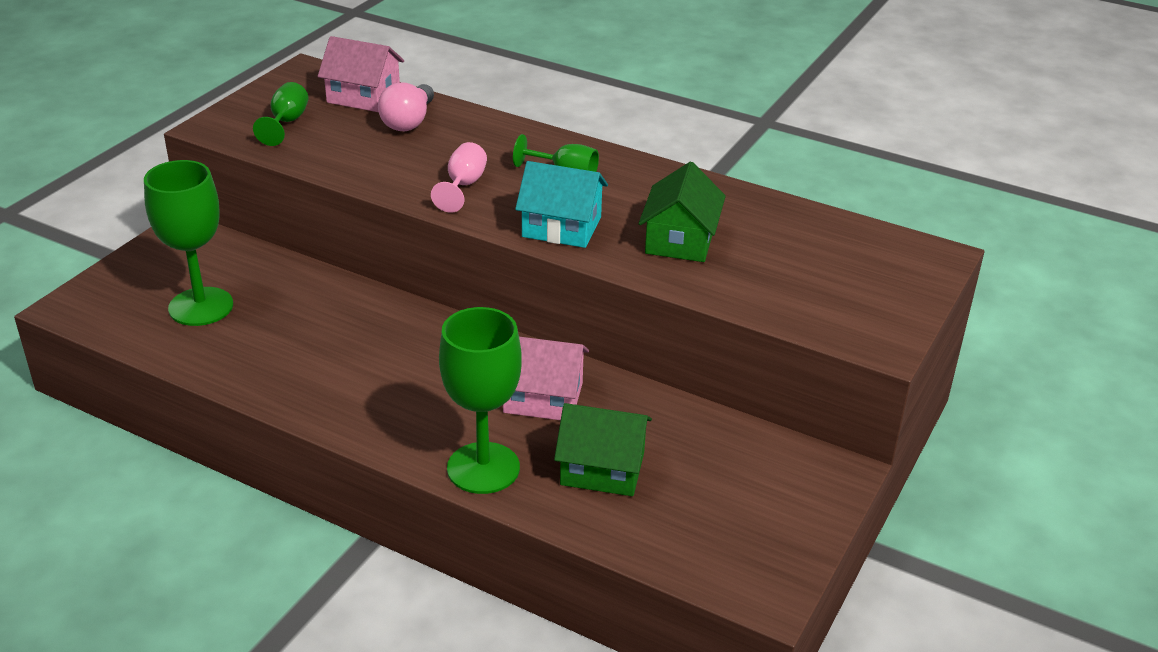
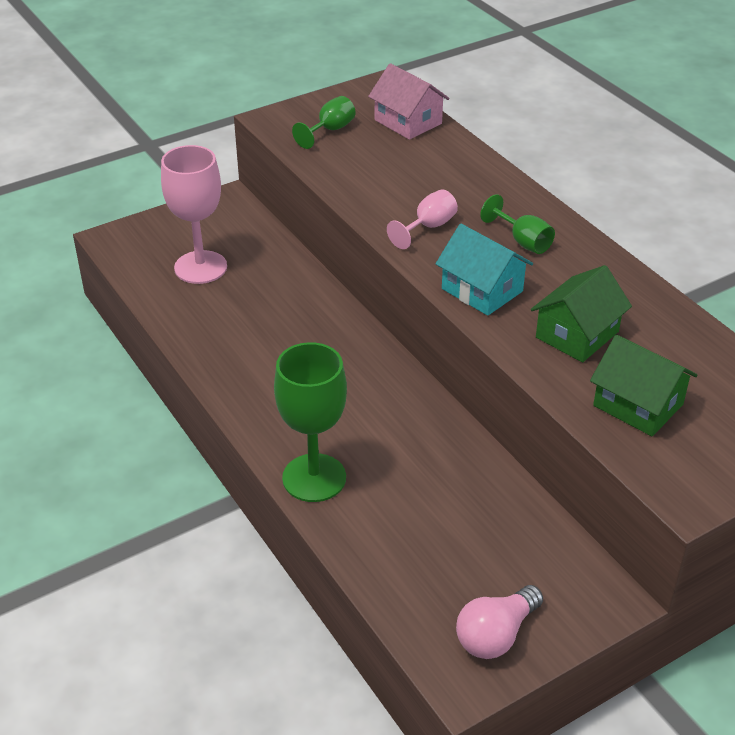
camera: 30 degrees right, 5 degrees up
green goblet [144,160,233,326] -> pink goblet [161,145,227,284]
pink light bulb [378,82,434,131] -> pink light bulb moved to [456,585,543,659]
pink house [503,337,589,420] -> none
green house [554,403,652,496] -> green house moved to [590,335,697,436]

